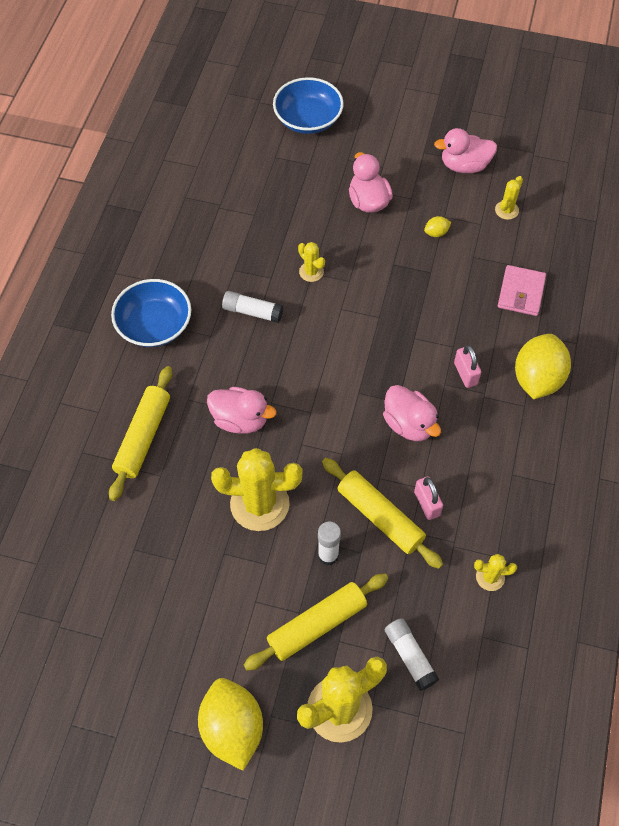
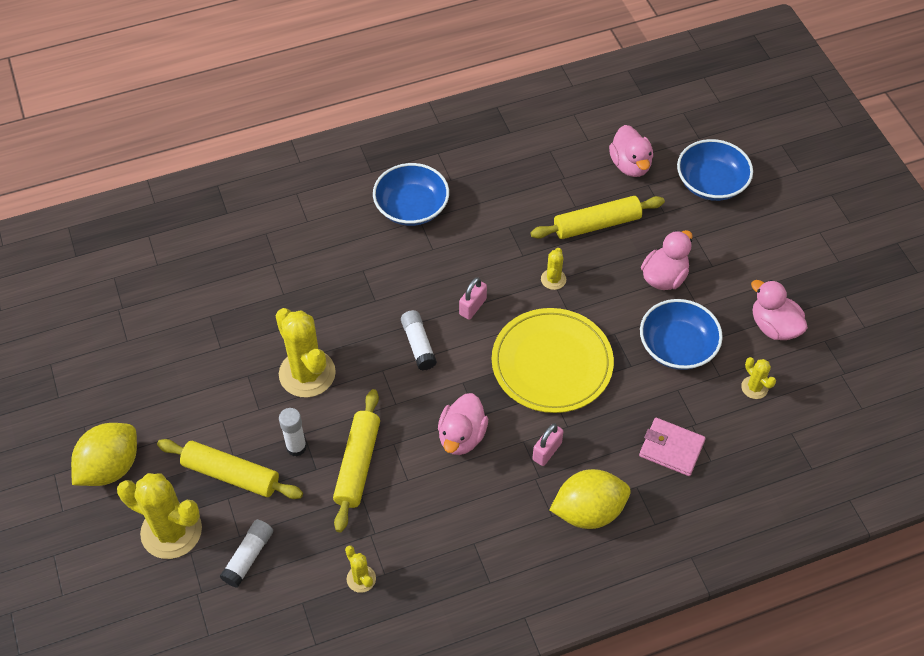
camera: 55 degrees right, 5 degrees down
yellow rolling pin [109,366,173,501] -> yellow rolling pin moved to [531,196,665,239]
pink duck [207,387,277,434] -> pink duck moved to [609,125,653,177]
white glue stick [222,291,283,323] -> white glue stick moved to [401,310,437,370]
pink padlock [414,477,443,520] -> pink padlock moved to [459,277,487,320]
yellow lemon [424,216,451,237] -> blue bowl [640,299,723,370]
yellow cactus [495,176,523,220] -> yellow cactus turned 60 degrees clockwise [741,357,776,399]
pink wallet [498,265,546,316] -> pink wallet turned 45 degrees clockwise [639,418,706,476]
none -> yellow plate [492,308,614,413]

